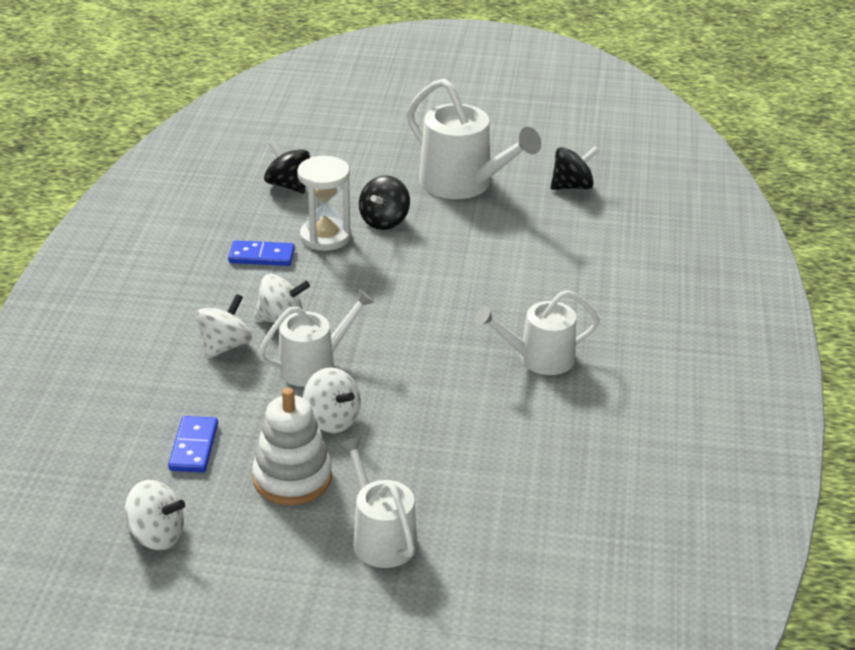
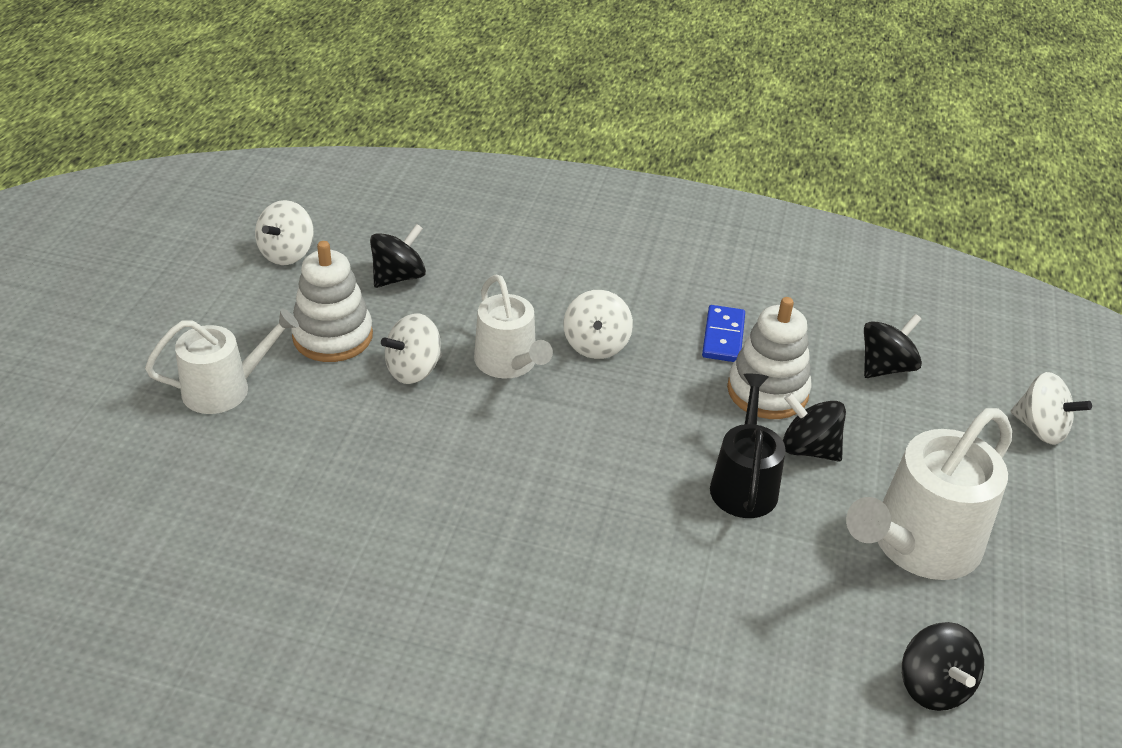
camera: 95 degrees right, 5 degrees up
blue domino [168,416,218,473] -> black spinning top [370,224,426,288]
white spinning top [196,294,252,359] -> white spinning top moved to [1011,372,1092,445]
white hourglass [297,156,351,251] -> white stacking toy [727,297,812,419]
white watering can [476,290,600,375] -> none
none -> black watering can [710,373,786,518]

